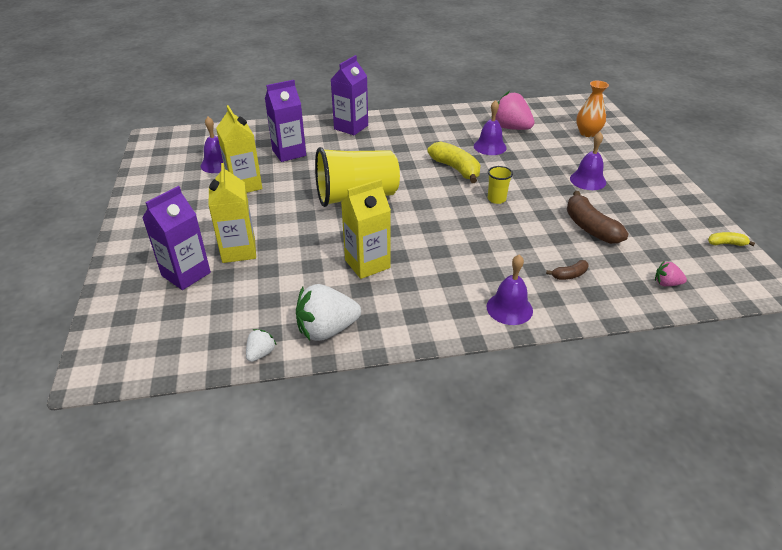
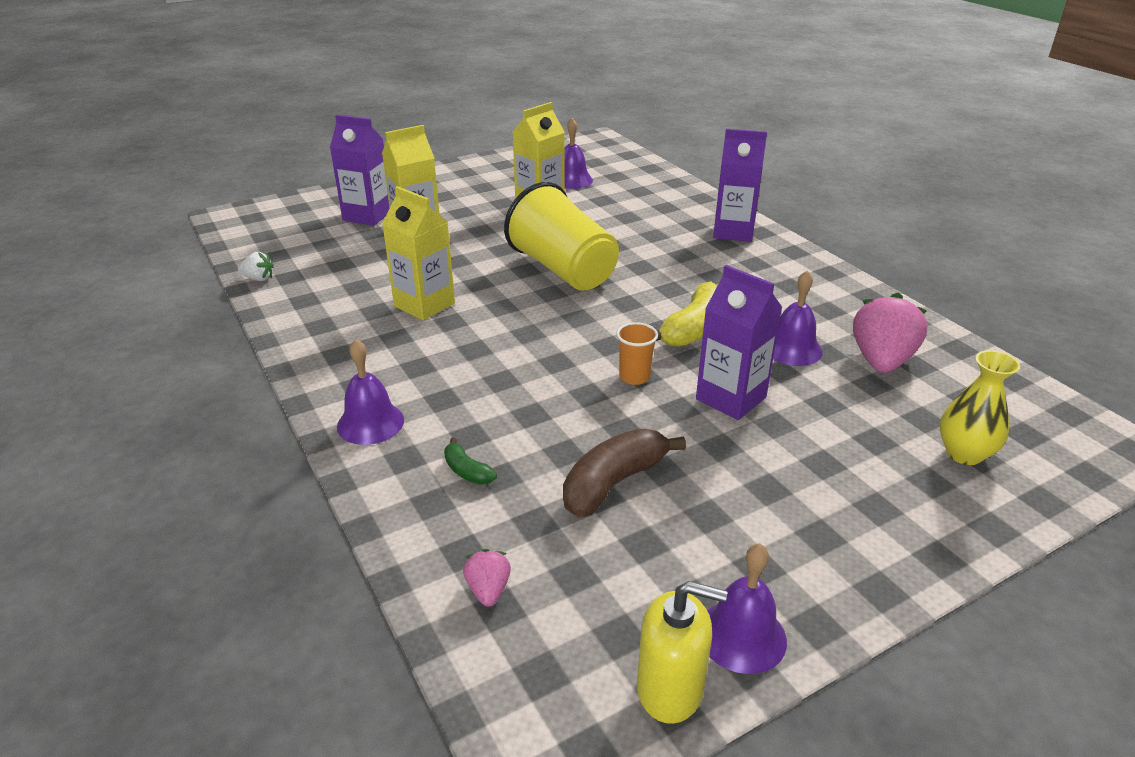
camera: 70 degrees right, 5 degrees down
purple carton [265,80,306,162] -> purple carton moved to [696,265,783,420]
white strawberry [296,284,361,341] -> none
yellow cup [488,166,513,204] -> orange cup [616,322,658,385]
brown banana [546,260,589,280] -> green banana [444,437,497,485]
purple bell [570,132,606,190] -> purple bell moved to [708,543,787,674]
orange vase [576,81,609,137] -> yellow vase [940,350,1020,465]
yellow banana [708,232,755,246] -> yellow soap dispenser [637,581,727,724]

